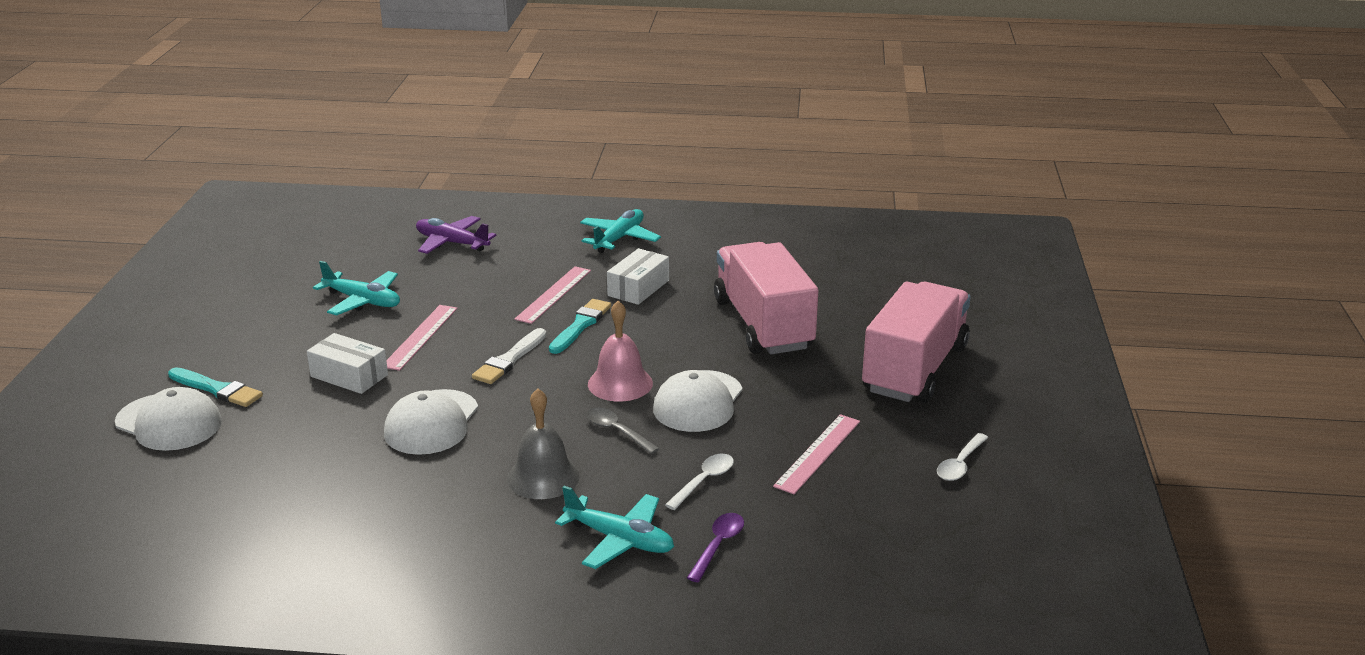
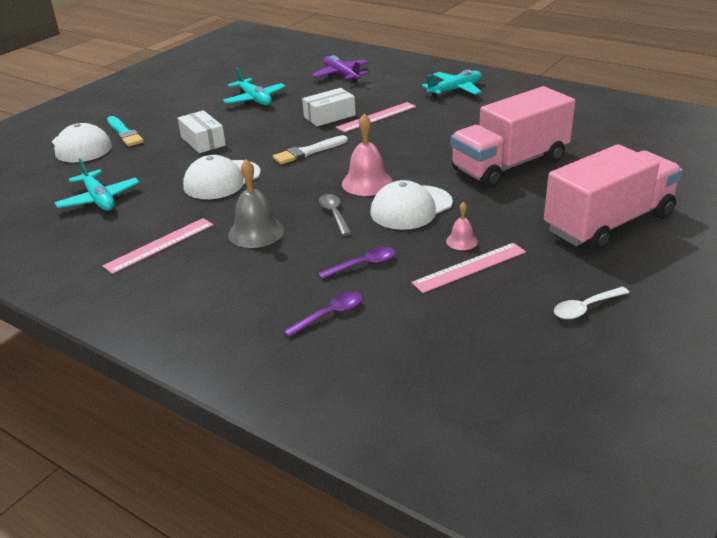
camera: 30 degrees right, 5 degrees up
pink ruler [386,305,457,371] -> pink ruler moved to [102,218,213,274]
turquoise brush [549,299,611,354] -> none
turquoise plane [555,486,674,569] -> turquoise plane moved to [55,158,140,211]
white box [607,248,669,305] -> white box moved to [302,88,356,126]
white spoon [665,454,734,510] -> purple spoon [318,247,396,279]
pink truck [714,242,819,354] -> pink truck turned 135 degrees counterclockwise [451,86,575,188]
none -> pink bell [446,202,478,250]

